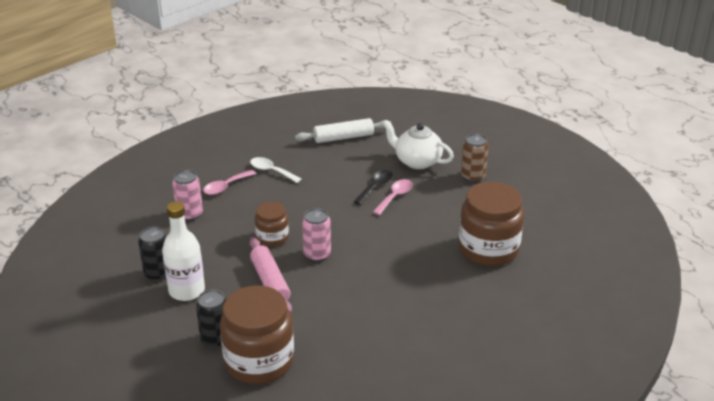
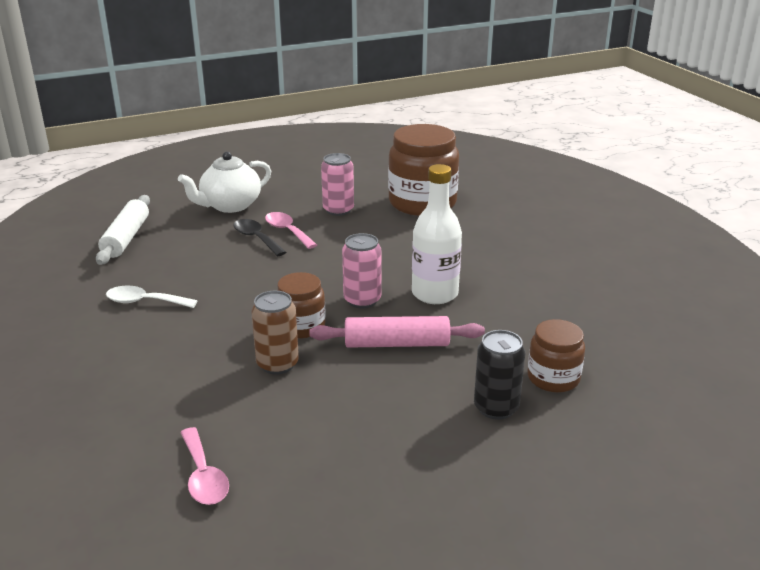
camera: 70 degrees left, 5 degrees down
black can [138,227,167,281] -> none
white bottle [162,201,205,301] -> white bottle moved to [412,164,462,304]
pink can [172,170,203,221] -> pink can moved to [321,153,354,216]
pink spoon [203,170,256,195] -> pink spoon moved to [180,427,229,505]
brown jar [220,285,294,384] -> brown jar [527,319,585,393], size x0.55
white spoon [250,157,301,183] -> white spoon turned 45 degrees clockwise [106,286,198,308]
brown can [461,134,488,182] -> brown can moved to [251,291,299,375]

